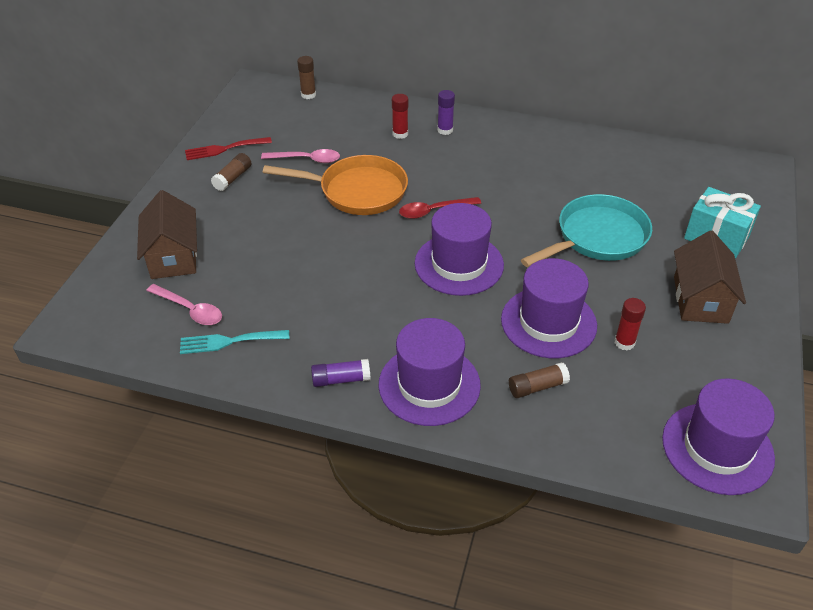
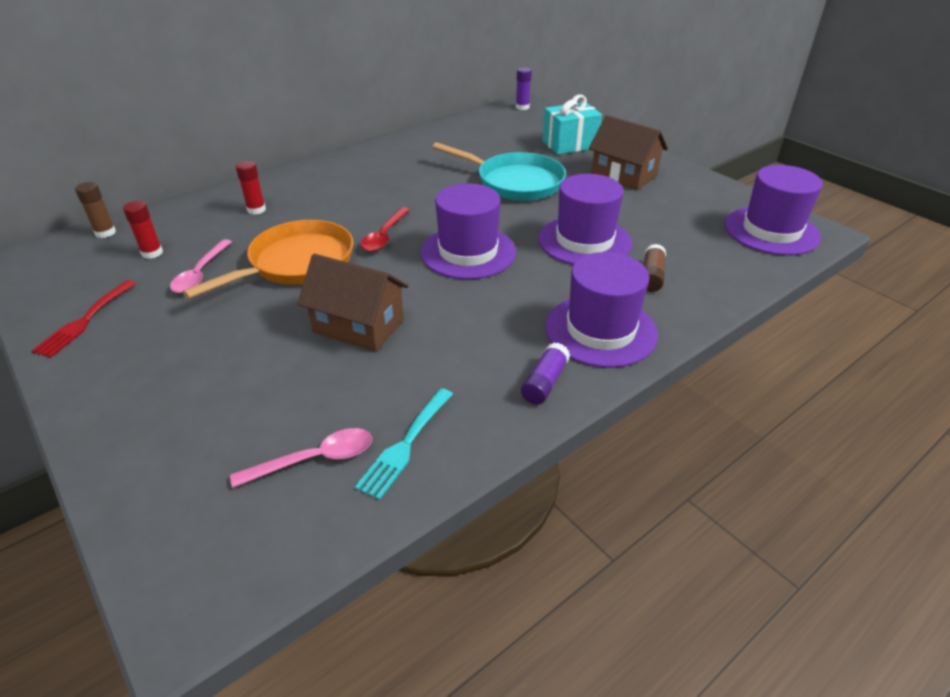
camera: 55 degrees left, 5 degrees down
brown house [137,190,197,279] -> brown house moved to [297,254,409,352]
brown glue stick [211,153,252,191] -> none
pink spoon [261,149,340,163] -> pink spoon turned 150 degrees clockwise [170,239,232,293]
purple glue stick [437,90,455,135] -> purple glue stick moved to [516,67,532,110]
turquoise pan [521,194,652,267] -> turquoise pan turned 120 degrees clockwise [432,142,566,201]
red glue stick [615,298,646,351] -> red glue stick moved to [123,201,163,259]

